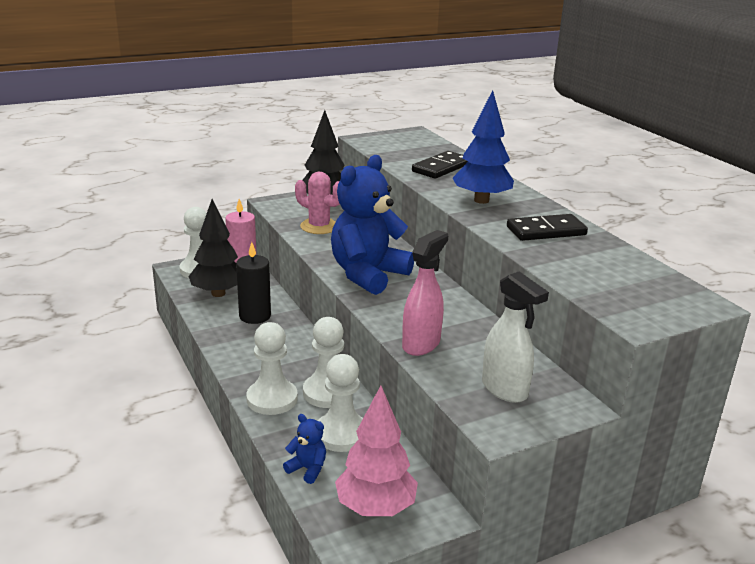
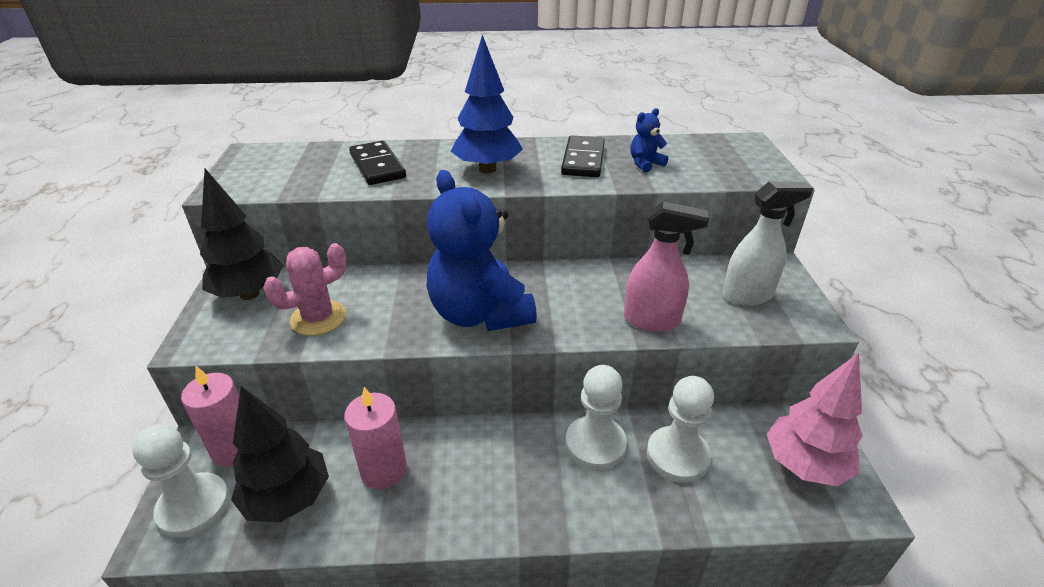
camera: 65 degrees left, 10 degrees up
black candle [236,242,271,324] -> pink candle [344,387,407,489]
white pawn [246,322,298,415] -> none
blue teddy bear [283,414,326,484] -> blue teddy bear moved to [630,108,668,172]
pink spray bottle [402,230,448,356] -> pink spray bottle turned 135 degrees clockwise [624,201,709,332]

